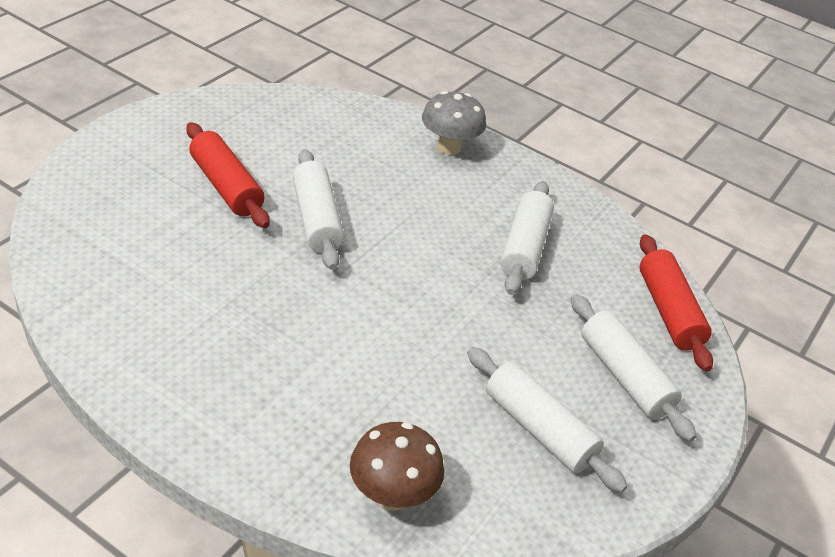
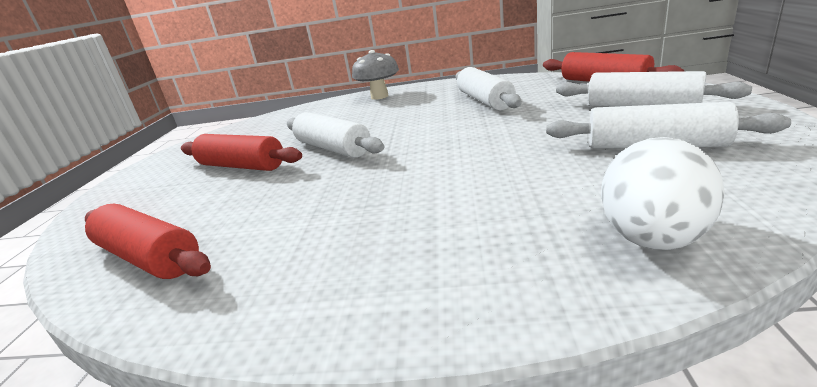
camera: 20 degrees left, 15 degrees down
brown mushroom [350,422,444,511] -> white egg [601,137,725,250]
none -> red rolling pin [85,204,211,279]

